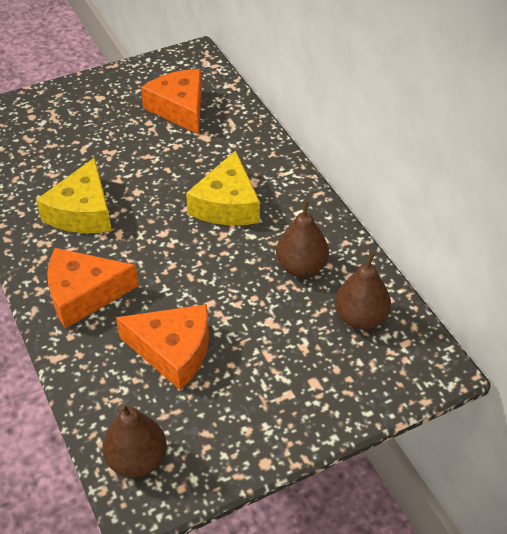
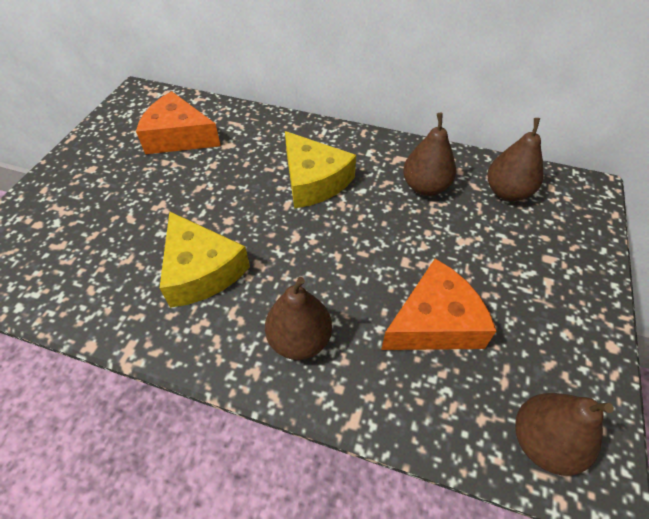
camera: 45 degrees left, 5 degrees up
orange cheese [47,248,139,329] -> brown pear [265,277,332,360]

